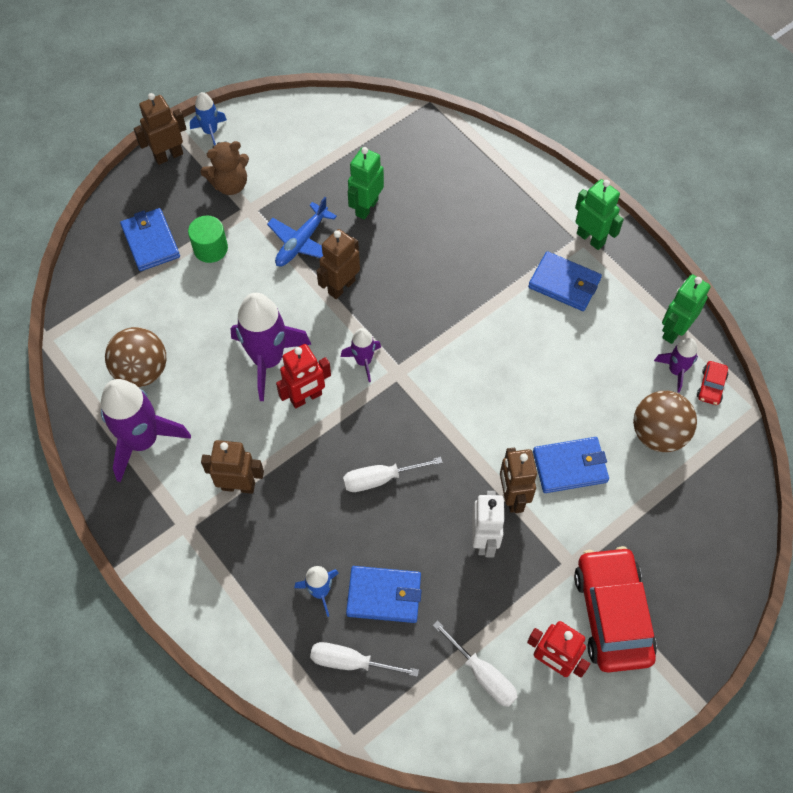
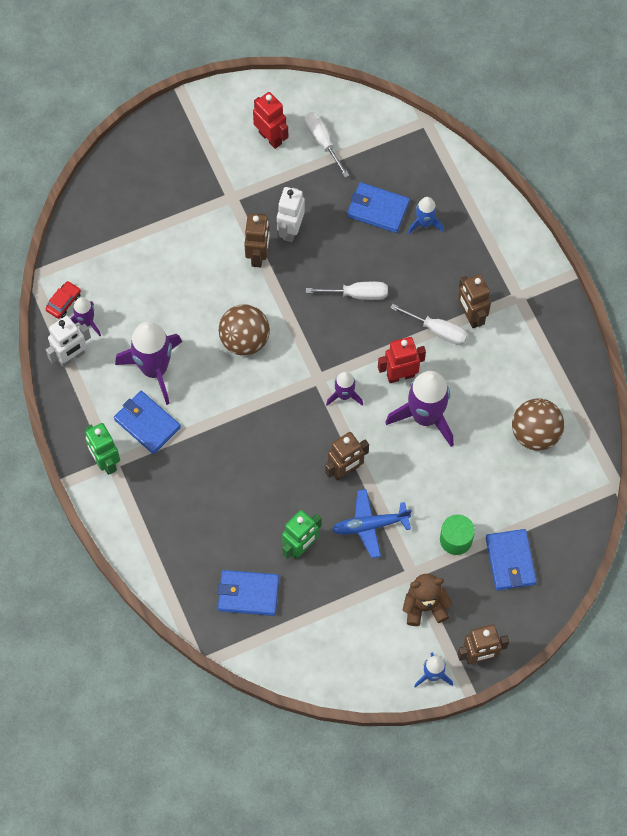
camera: 165 degrees left, 5 degrees up
purple rocket [101,379,191,482] -> purple rocket moved to [115,321,182,405]
brown robot [201,440,264,494] -> brown robot turned 45 degrees clockwise [458,274,491,328]
blue plane [267,197,337,266] -> blue plane turned 150 degrees counterclockwise [332,489,412,558]
white screwdriver [310,642,419,677] -> white screwdriver moved to [390,304,468,345]
blue wallet [533,437,609,493] -> blue wallet moved to [218,570,279,616]
red car [574,546,657,673] -> none
brown ball [633,391,697,452] -> brown ball moved to [219,304,270,356]
green robot [662,274,711,344] -> white robot [46,316,91,367]

